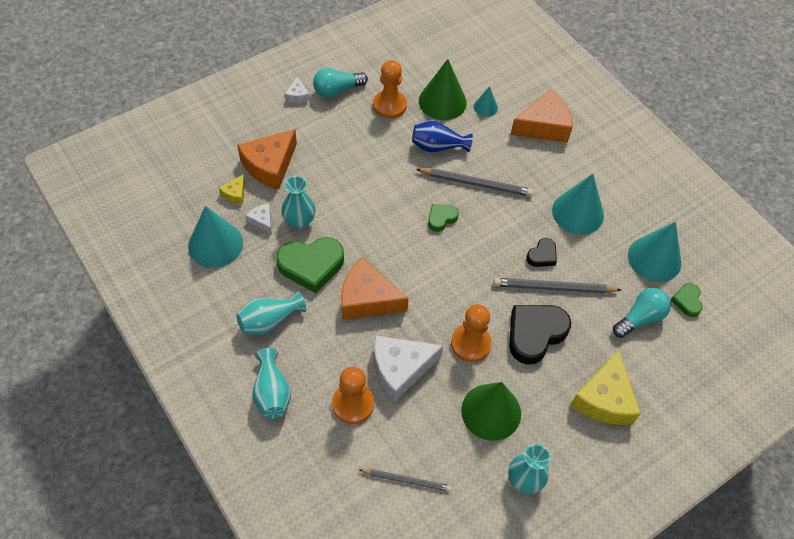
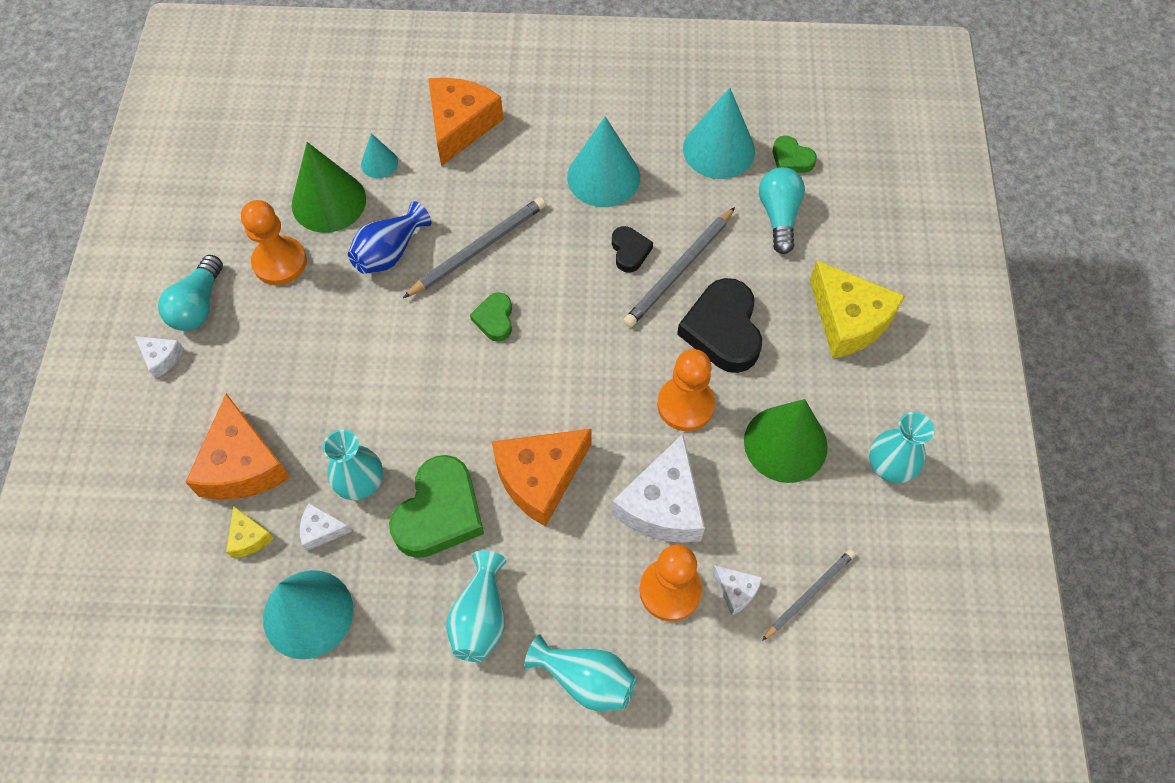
camera: 50 degrees left, 5 degrees up
none -> white cheese [712,565,763,615]

